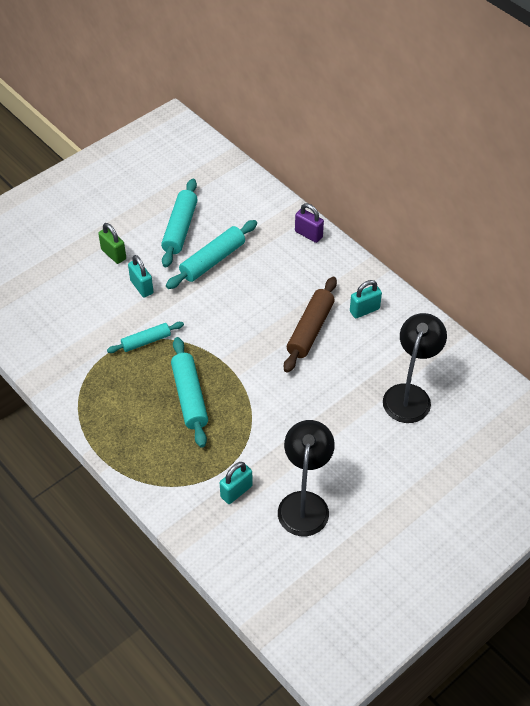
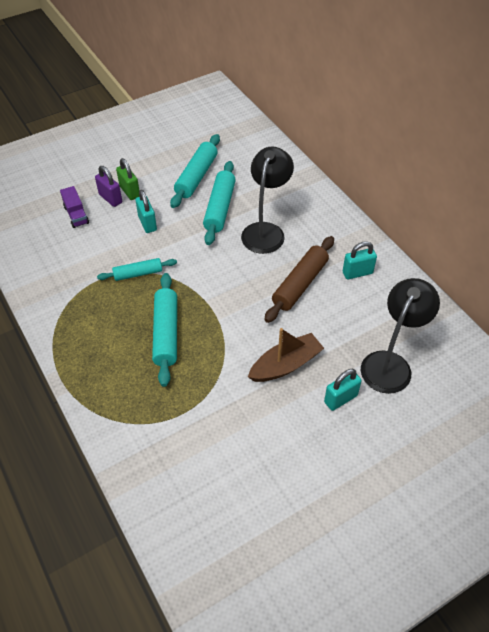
camera: 10 degrees right, 0 degrees up
turquoise rolling pin [166,220,257,289] -> turquoise rolling pin turned 45 degrees counterclockwise [203,161,236,245]
turquoise padlock [220,462,253,504] -> turquoise padlock moved to [324,369,362,411]
black lamp [278,420,335,536] -> black lamp moved to [241,147,294,254]
purple padlock [295,203,324,243] -> purple padlock moved to [95,166,122,207]
none -> purple truck [60,186,89,228]
none -> brown boat [248,328,324,382]

